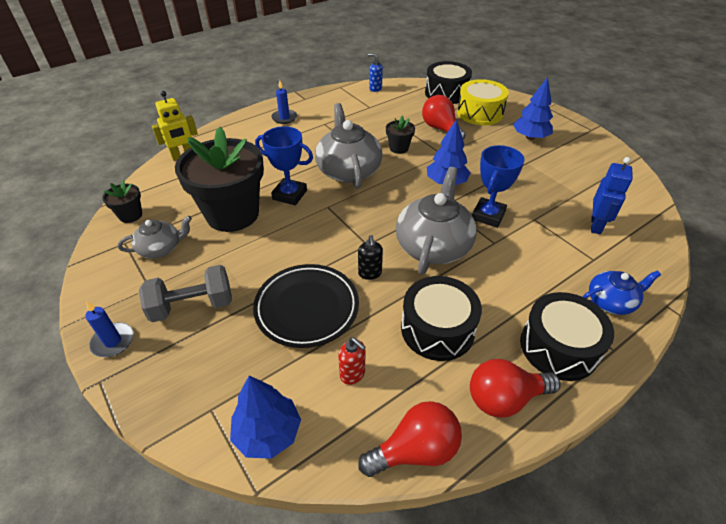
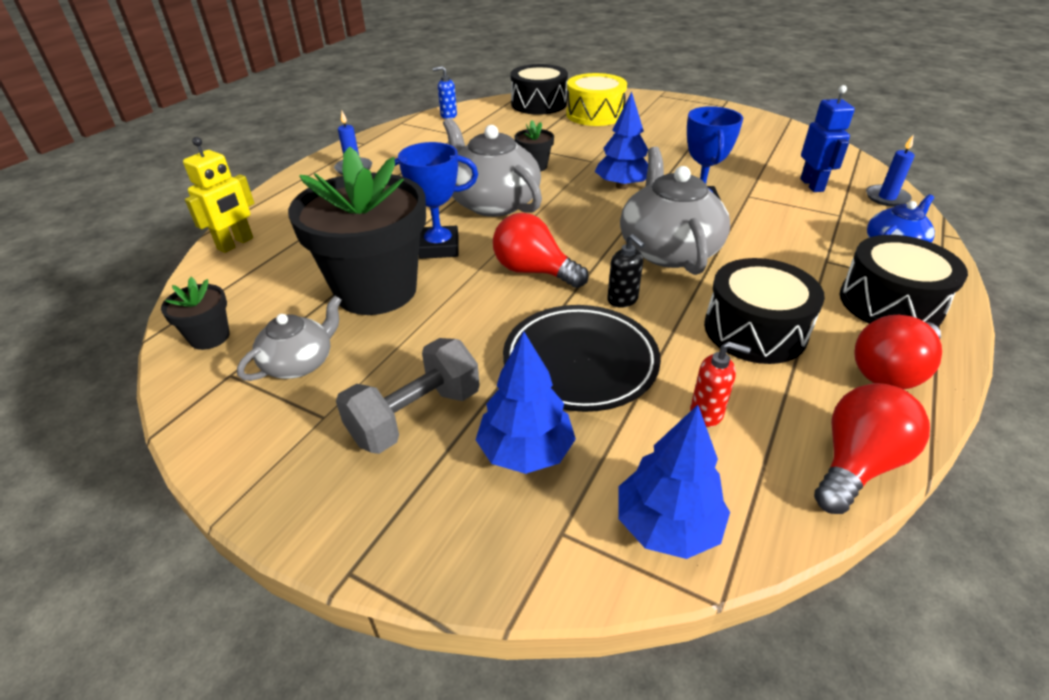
camera: 25 degrees left, 5 degrees down
blue candle [85,301,134,357] -> blue candle moved to [866,135,915,207]
red light bulb [422,95,466,140] -> red light bulb moved to [493,213,588,288]
blue tree [513,77,553,140] -> blue tree moved to [476,331,576,474]

